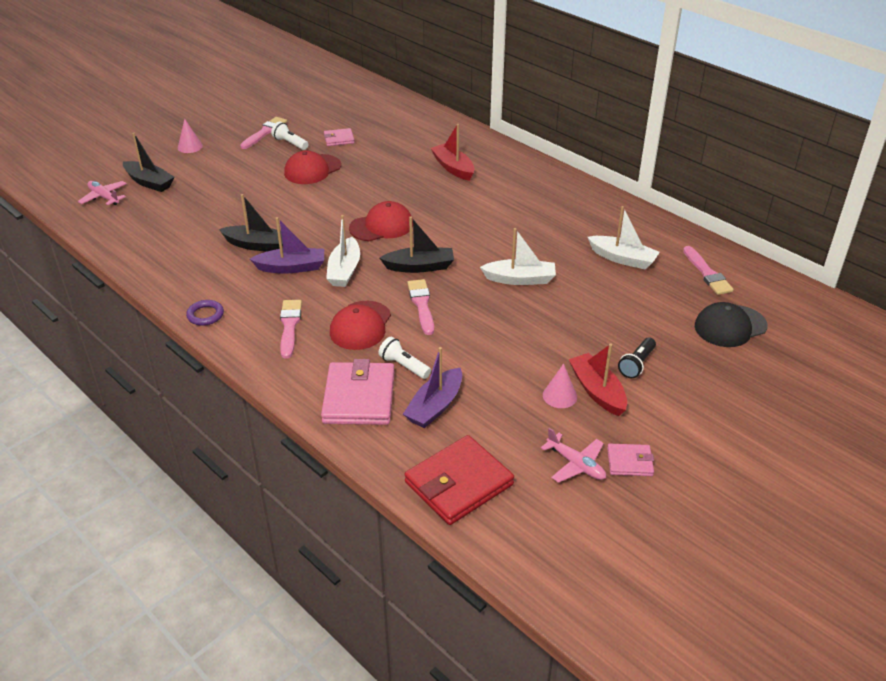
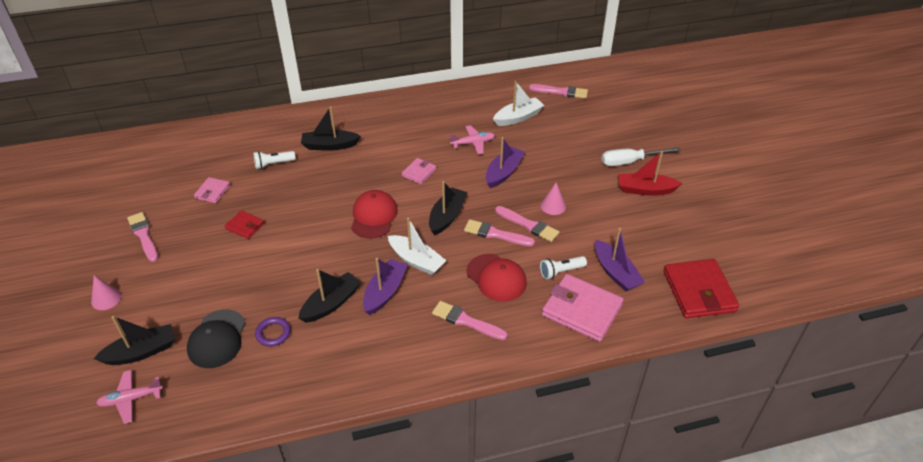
camera: 60 degrees left, 5 degrees up
purple ring [186,300,224,326] -> purple ring moved to [255,317,291,347]
white flashlight [271,122,308,150] -> white flashlight moved to [253,151,296,169]
red cap [284,150,341,184] -> red wallet [225,210,265,239]
red boat [431,124,474,181] -> black boat [301,106,361,151]
white boat [480,228,556,285] -> purple boat [486,137,525,188]
pink plane [541,428,606,483] -> pink plane moved to [450,125,495,154]
pink cone [543,364,577,408] -> pink cone moved to [541,183,566,215]
pink wallet [607,444,654,476] -> pink wallet moved to [402,158,437,184]
black flashlight [618,338,656,378] -> white screwdriver [602,147,681,166]
black cap [695,302,768,347] -> black cap moved to [187,309,246,368]
none -> pink brush [495,206,559,242]

